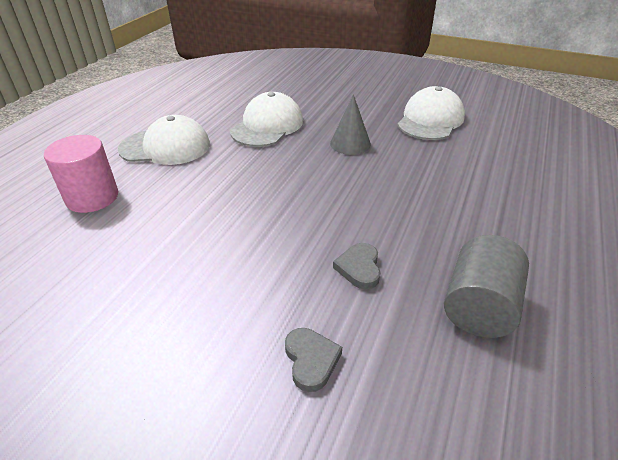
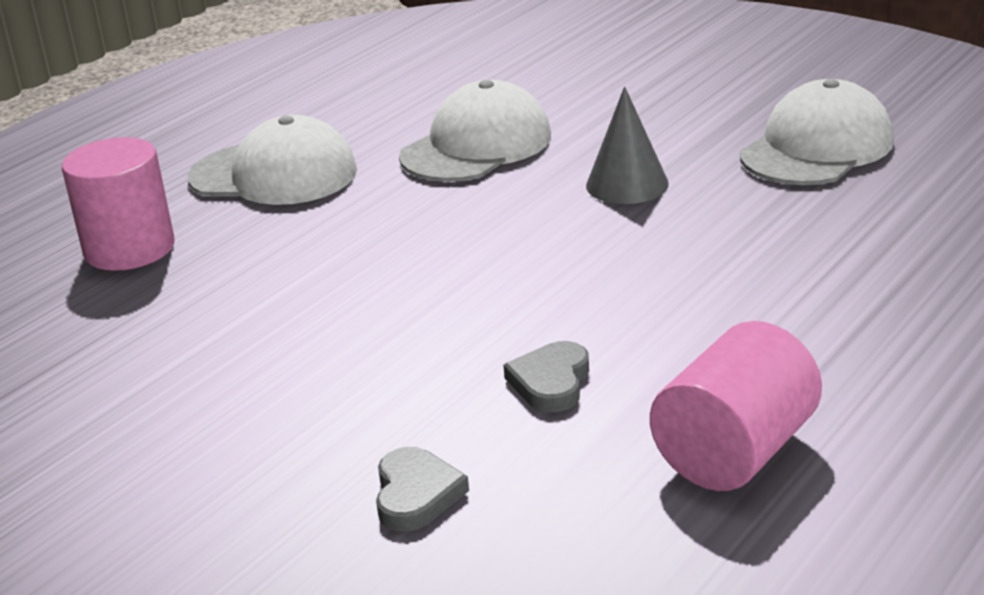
camera: 15 degrees right, 10 degrees down
grey cylinder [444,235,529,338] -> pink cylinder [650,321,822,491]

